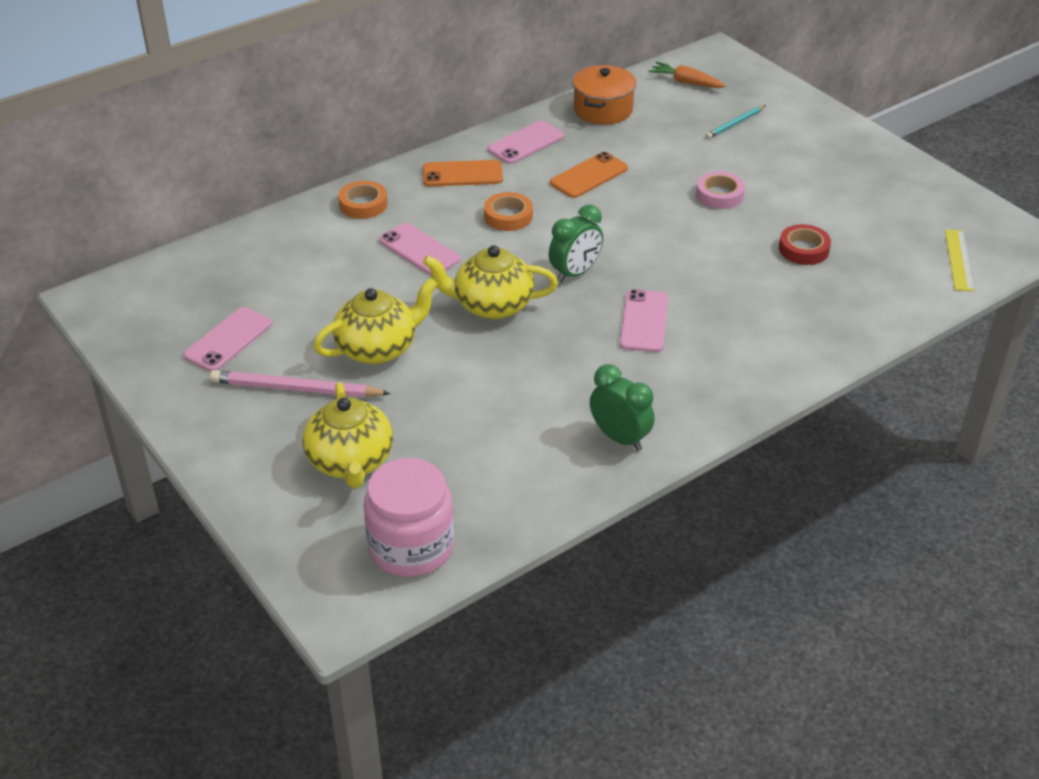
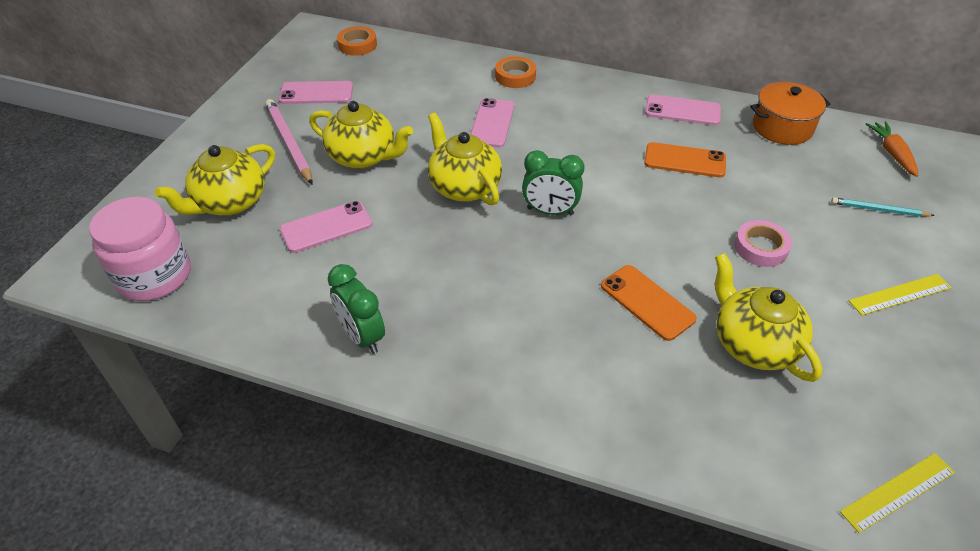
camera: 55 degrees right, 5 degrees up
orange phone [423,160,503,187] -> orange phone moved to [601,265,697,341]
orange tape [484,192,533,231] -> orange tape moved to [337,26,377,56]
green clock [590,364,655,451] -> green clock turned 135 degrees clockwise [328,264,385,354]
pink phone [620,289,668,352] -> pink phone moved to [280,201,372,253]
red tape [779,224,831,265] -> yellow teapot [715,253,822,382]
none -> yellow ruler [849,274,952,315]

